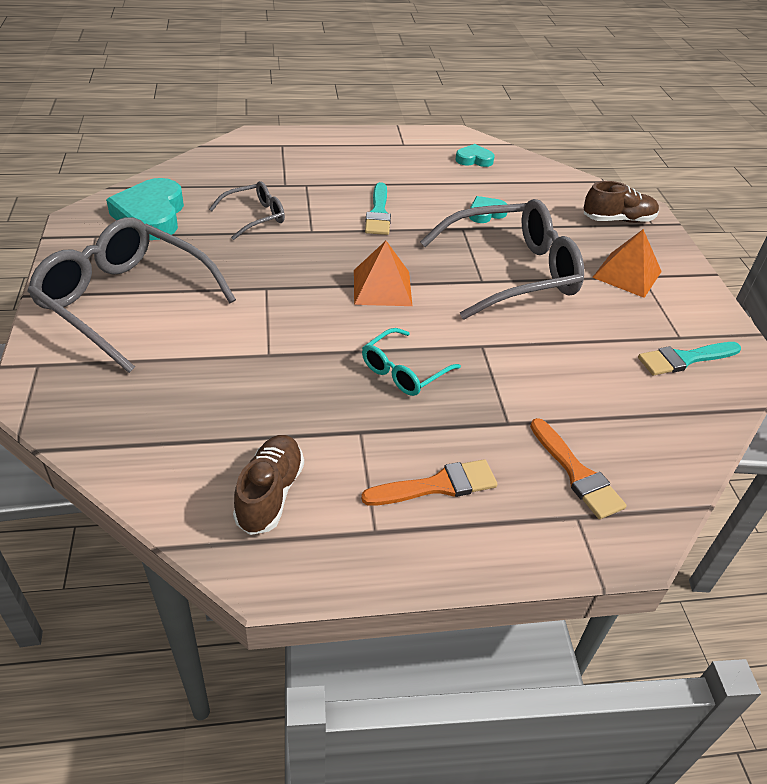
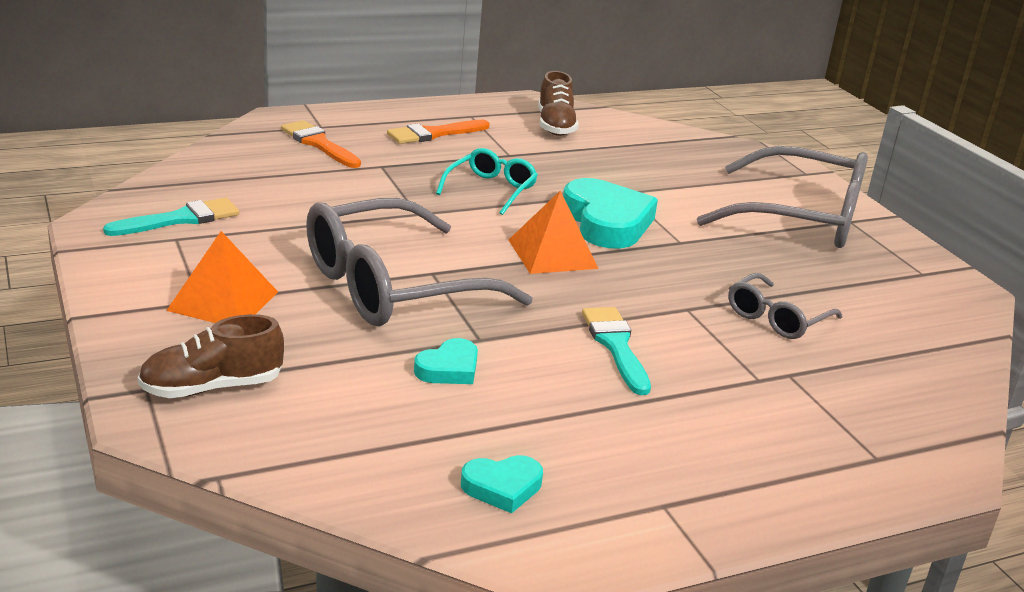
camera: 165 degrees right, 15 degrees down
turquoise heart [106,178,184,240] -> turquoise heart moved to [563,178,658,249]

